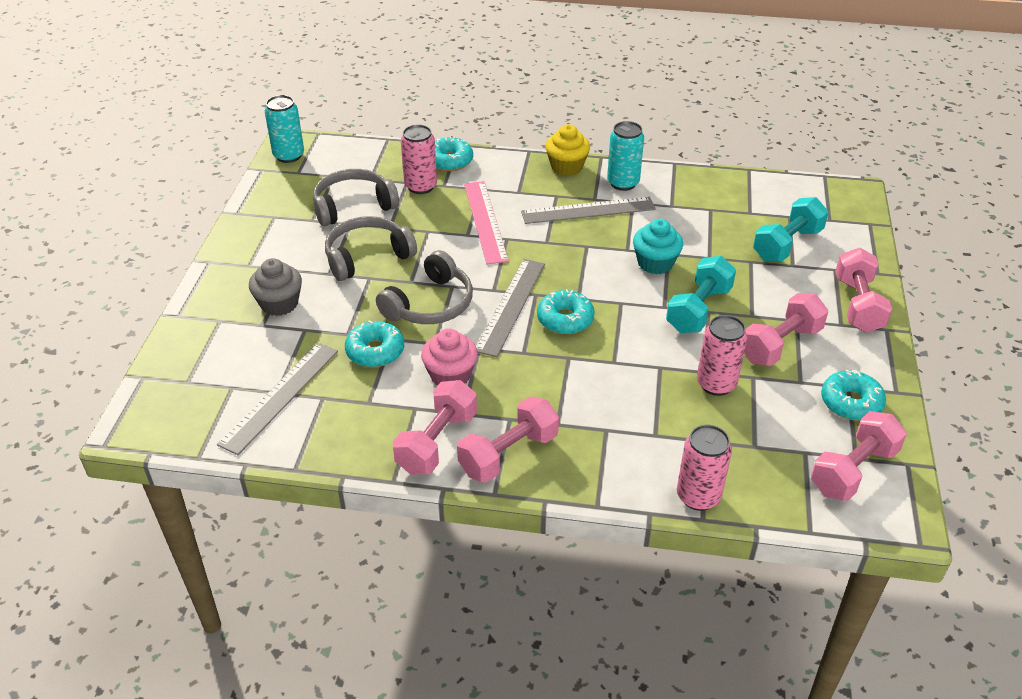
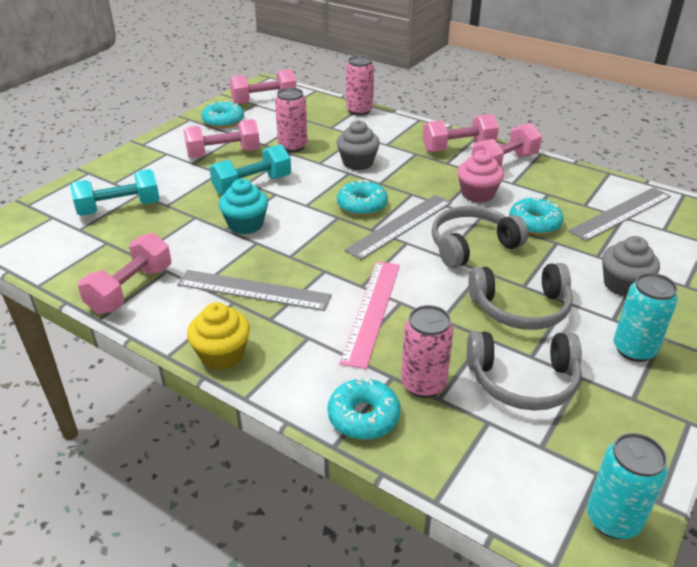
camera: 155 degrees left, 5 degrees down
turquoise can [607,121,644,191] -> turquoise can moved to [613,273,678,362]
pink dumbbell [835,248,892,333] -> pink dumbbell moved to [78,233,171,314]
none -> grey cupcake [337,120,380,170]

